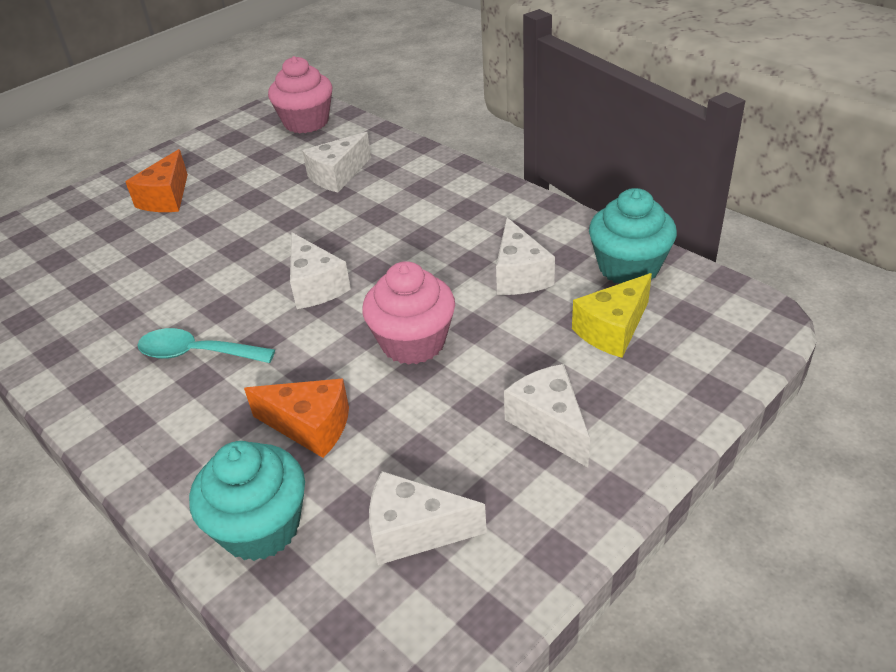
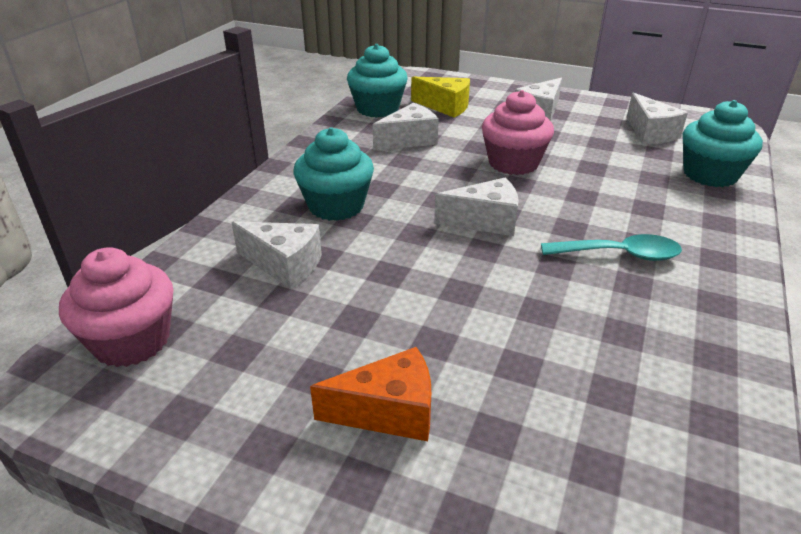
camera: 115 degrees left, 5 degrees down
turquoise spoon [137,328,275,363] -> turquoise spoon turned 75 degrees counterclockwise [541,234,682,261]
orange cheese [244,379,349,458] -> none
white cheese [290,232,351,309] -> white cheese turned 45 degrees clockwise [434,178,519,236]
none -> turquoise cupcake [293,127,374,221]

